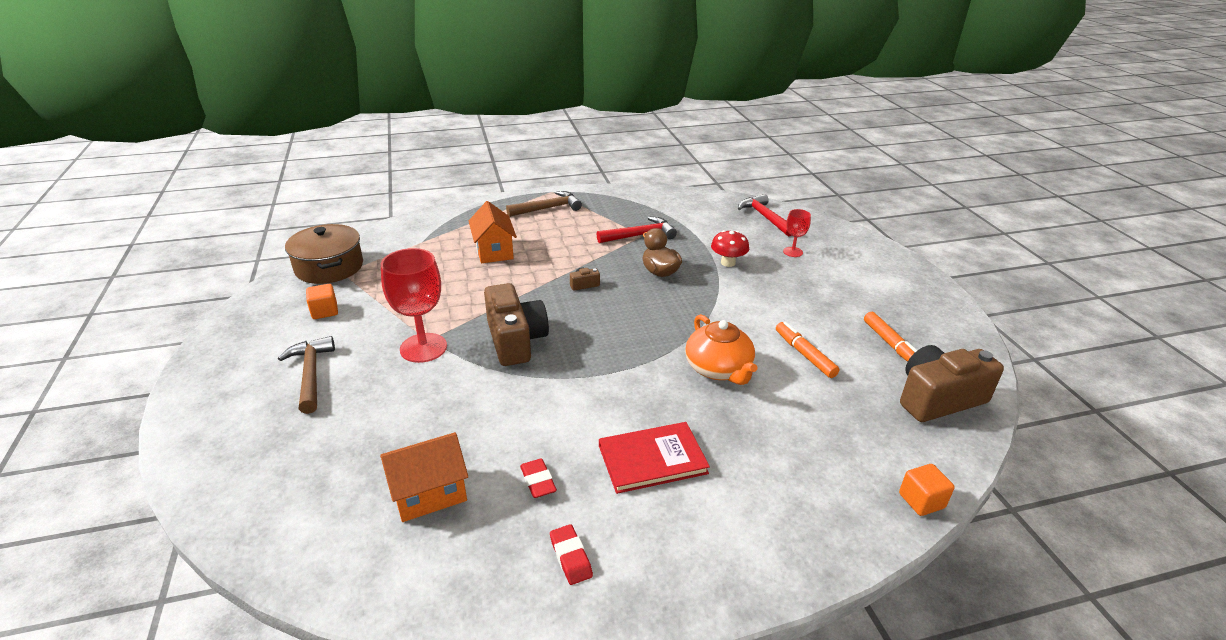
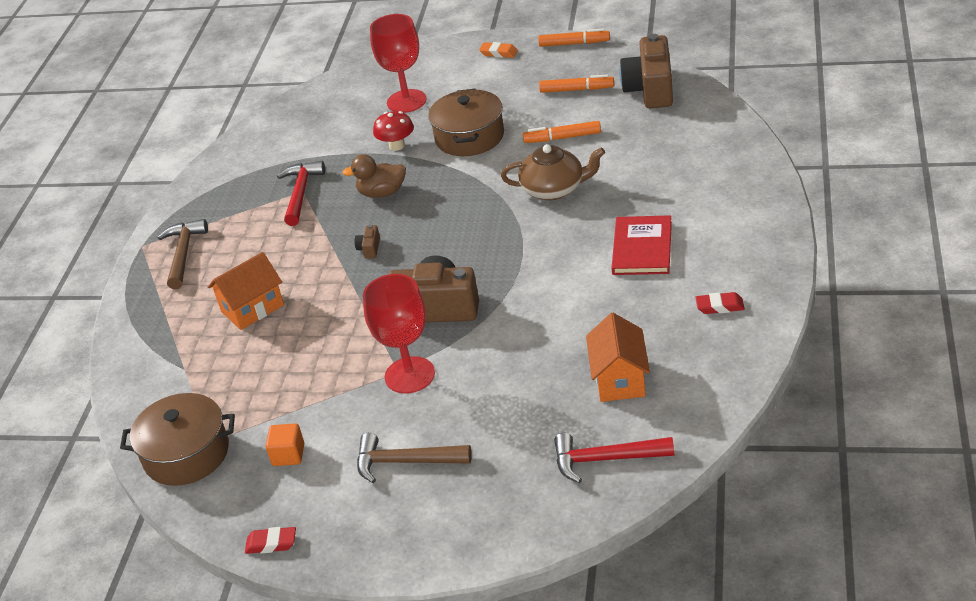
camera: 60 degrees left, 5 degrees up
orange house [469,201,517,263] -> orange house turned 45 degrees counterclockwise [208,252,284,330]
red eraser [520,459,557,498] -> red eraser moved to [245,527,296,554]
orange teapot [685,314,757,385] -> brown teapot [501,144,605,200]
red hammer [738,194,792,236] -> red hammer moved to [554,433,674,483]
red goblet [783,209,811,257] -> red goblet [370,14,426,113], size x1.92
orange cube [899,464,955,516] -> none
none -> brown pot [428,89,504,156]
none -> orange eraser [479,42,518,58]
none -> orange marker [538,28,610,47]

